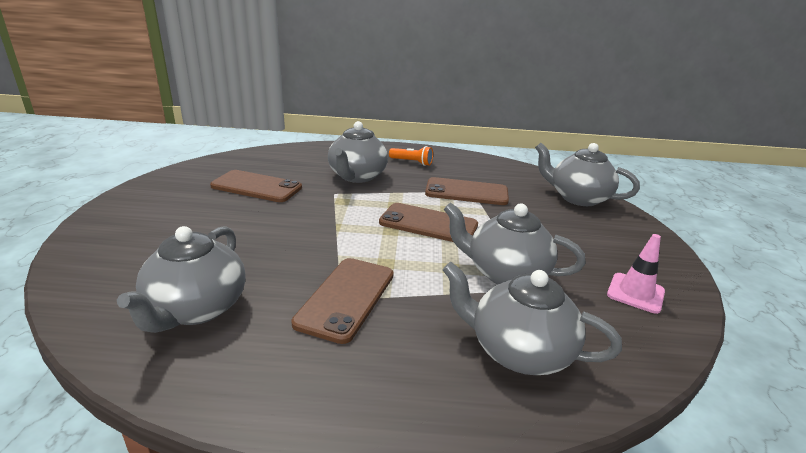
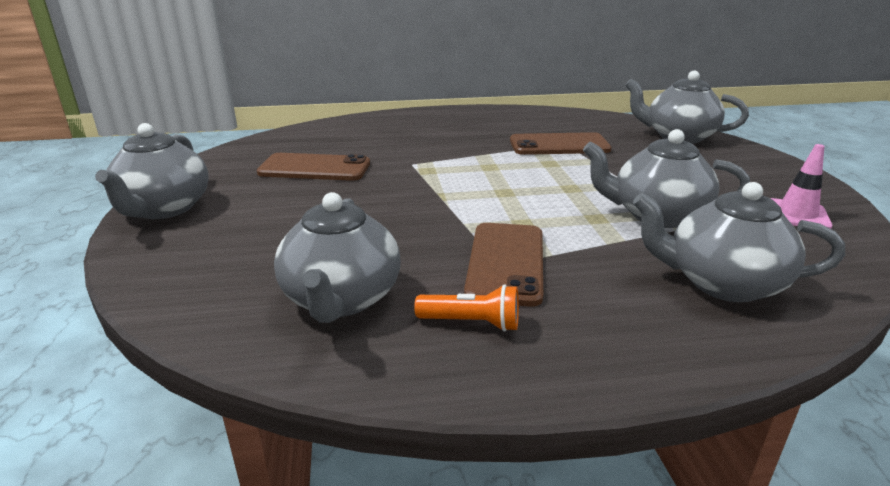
camera: 10 degrees left, 0 degrees up
grey teapot [328,121,388,183] -> grey teapot moved to [95,123,209,219]
brown phone [379,203,478,242] -> none
orange flashlight [389,146,433,166] -> orange flashlight moved to [414,285,519,332]

